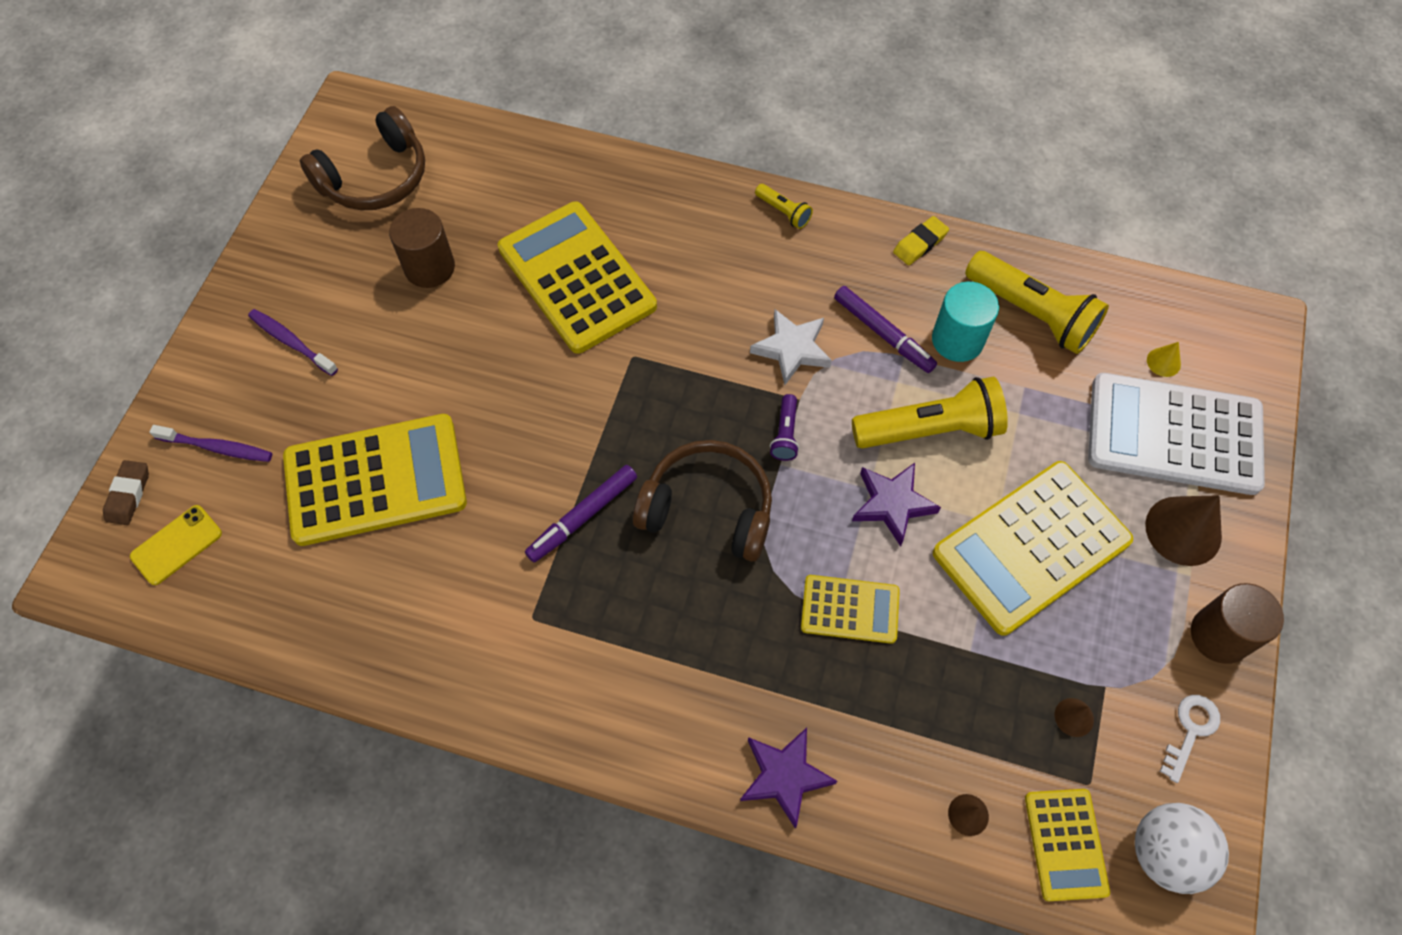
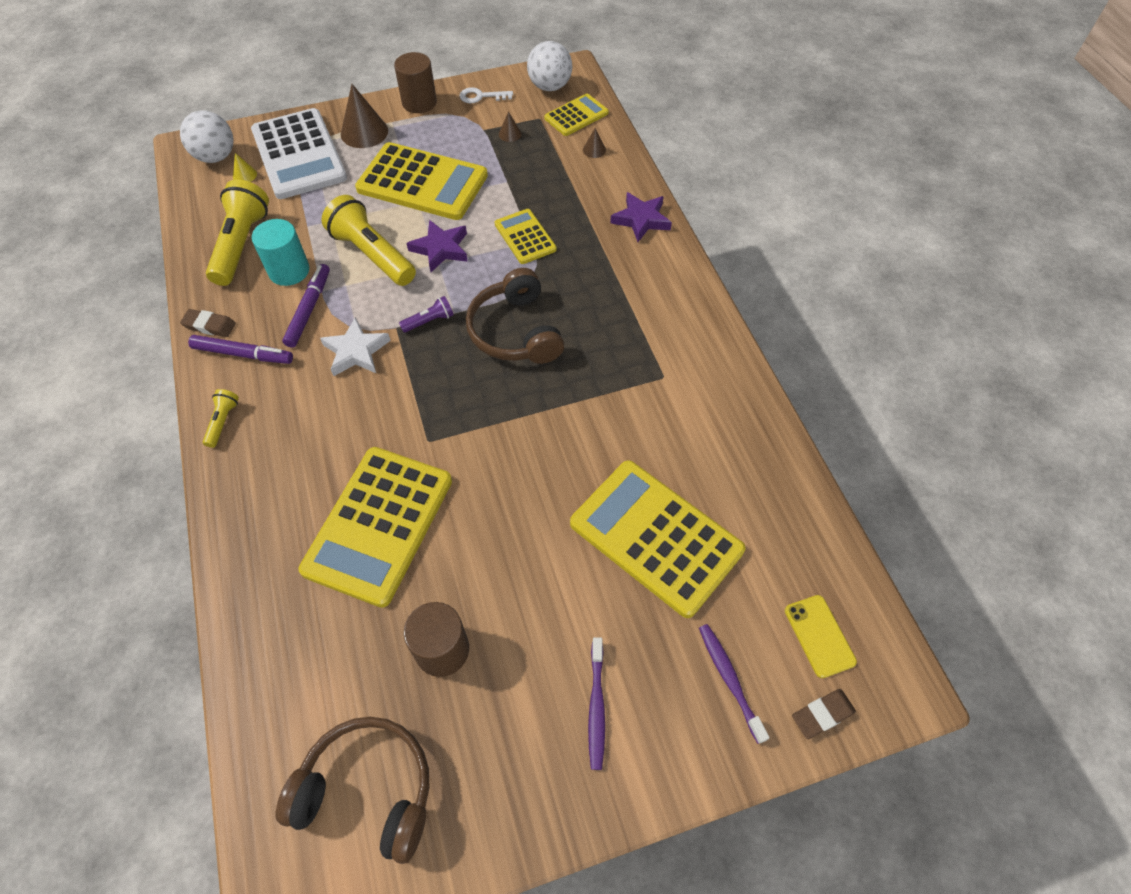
camera: 125 degrees left, 5 degrees down
yellow phone [130,505,222,585] -> yellow phone turned 60 degrees clockwise [785,595,857,678]
purple marker [525,465,637,562] -> purple marker moved to [188,335,293,364]
yellow eraser [893,216,949,265] -> brown eraser [180,309,236,337]
none -> white ball [180,110,234,163]

